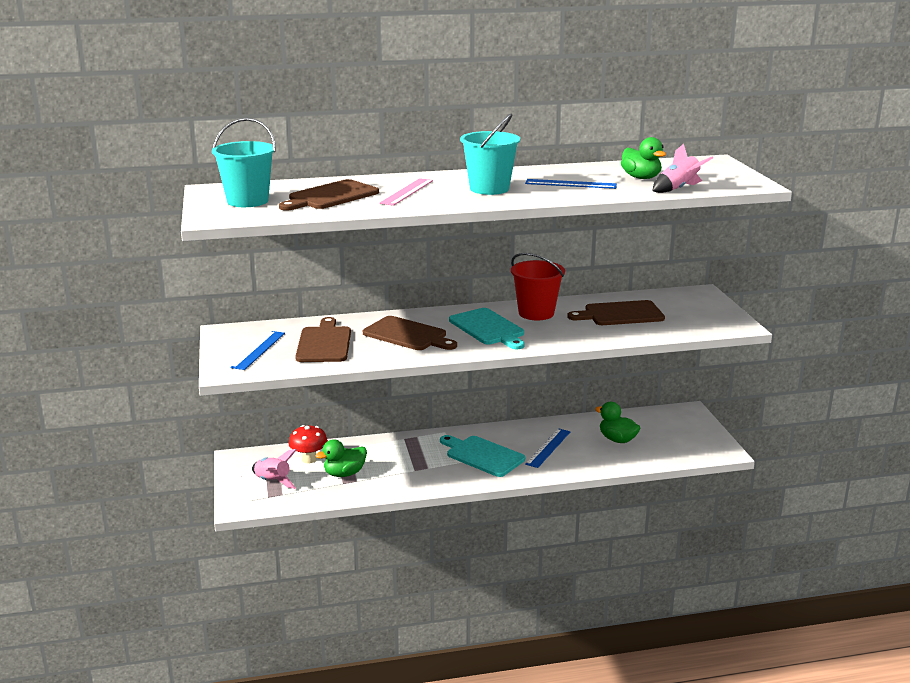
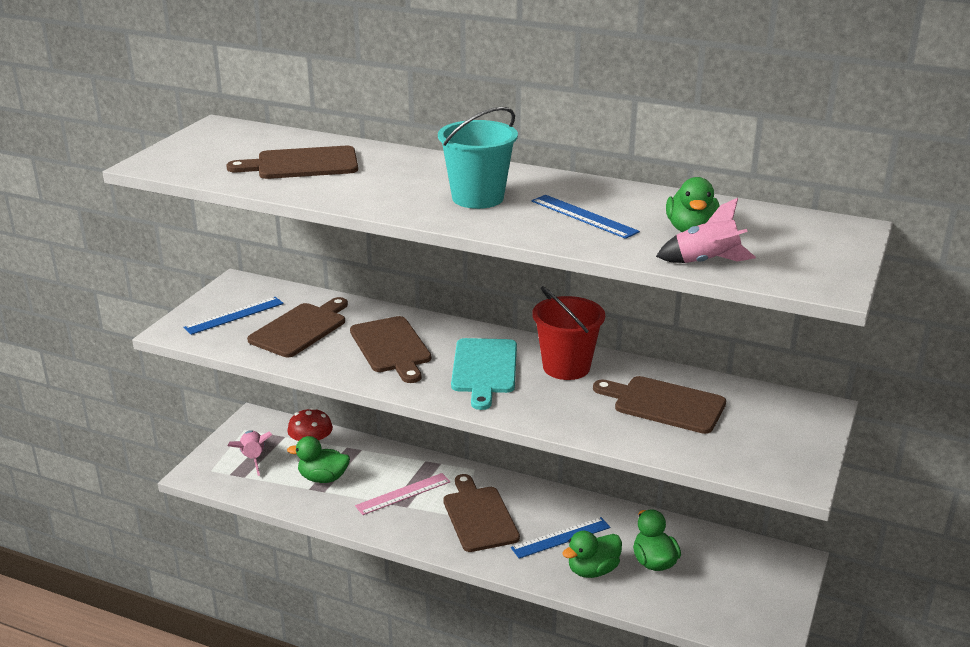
camera: 35 degrees right, 5 degrees up
turquoise bucket [212,118,275,207] -> none
pink ruler [379,178,433,206] -> pink ruler moved to [355,473,450,515]
turquoise cutting board [440,435,525,477] -> brown cutting board [443,474,520,552]
none -> green duck [562,531,622,578]

